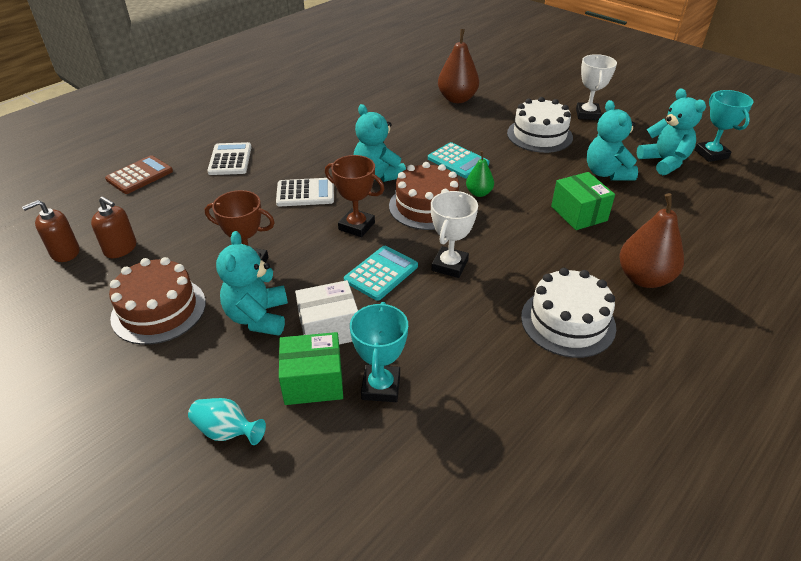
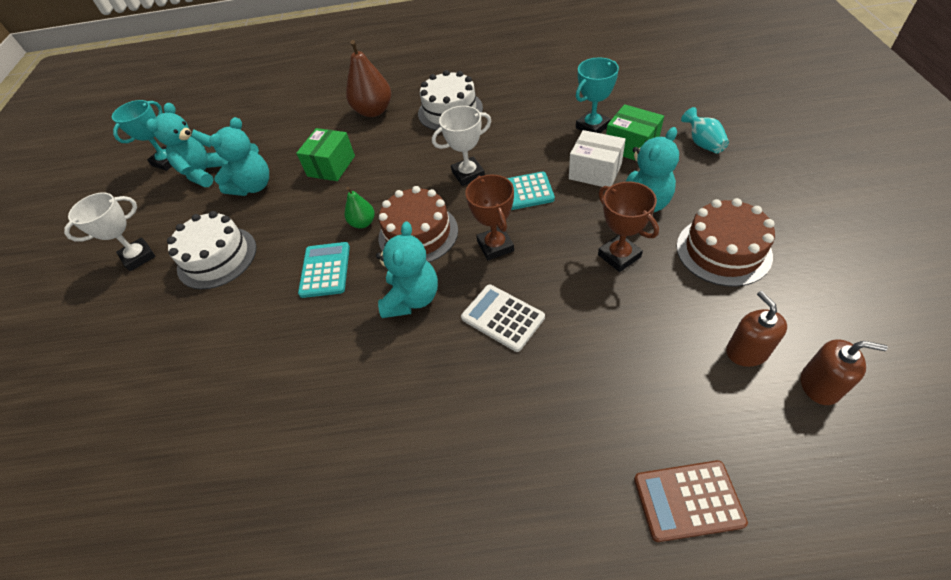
camera: 130 degrees left, 10 degrees up
white calculator [207,142,252,175] -> none
brown pear [438,29,479,103] -> none

